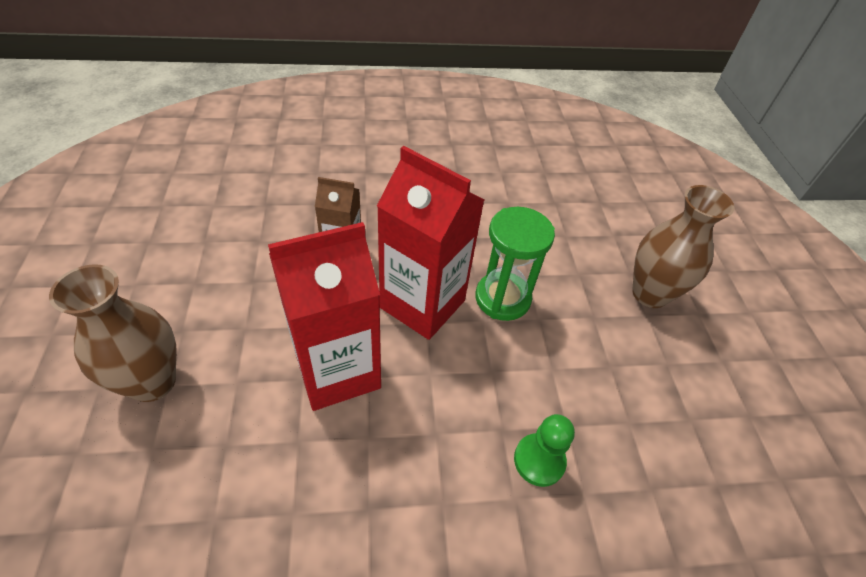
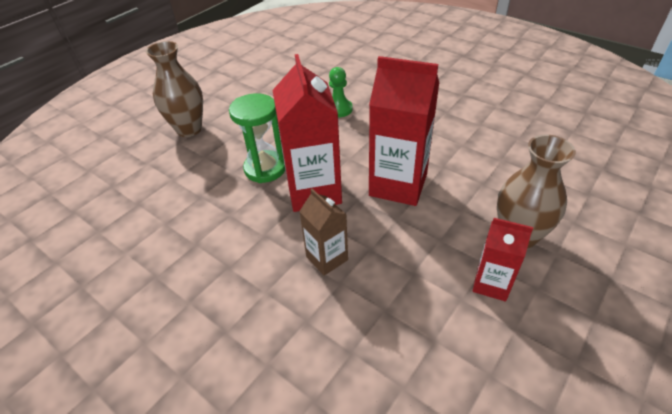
camera: 130 degrees left, 5 degrees down
none -> red carton [472,218,533,302]

